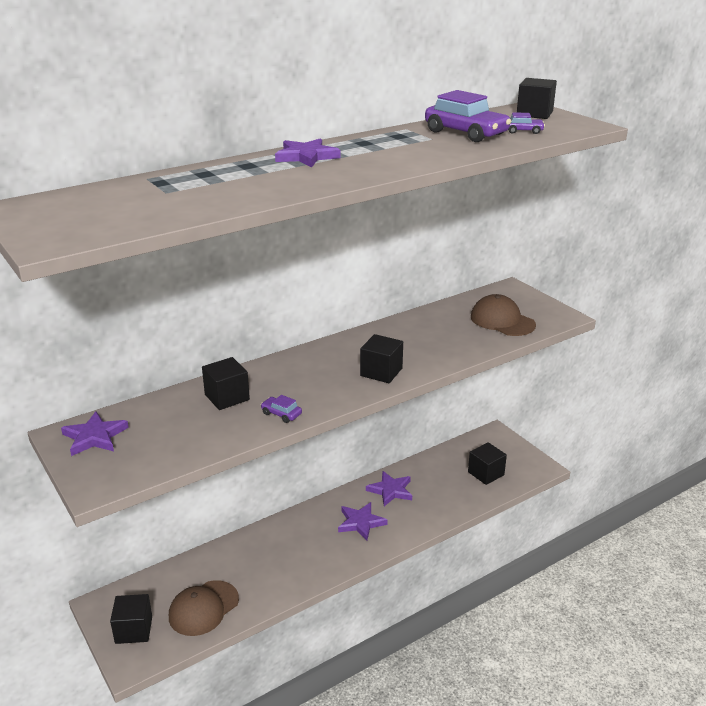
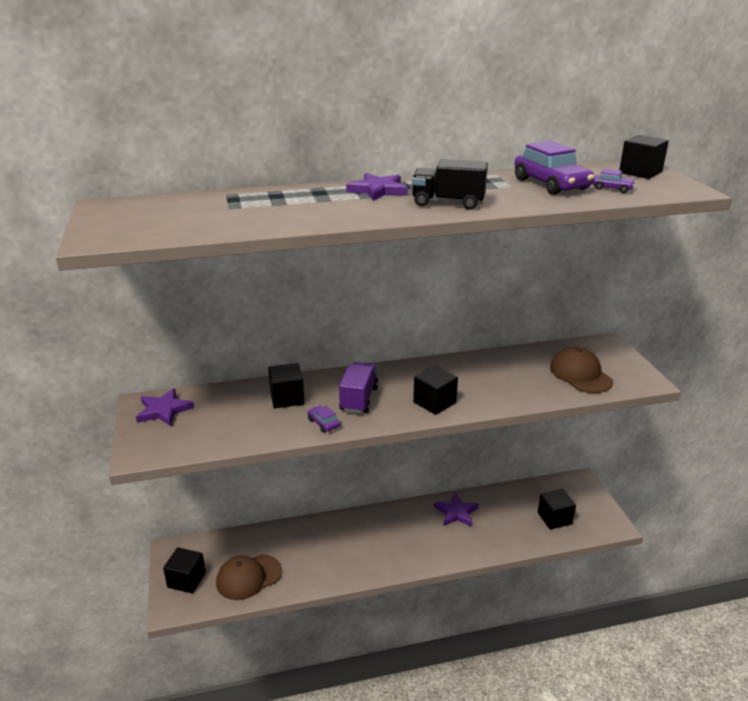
camera: 20 degrees right, 0 degrees up
purple star [338,502,388,540] -> none
none -> purple truck [339,362,379,413]
none -> black truck [412,159,488,210]

